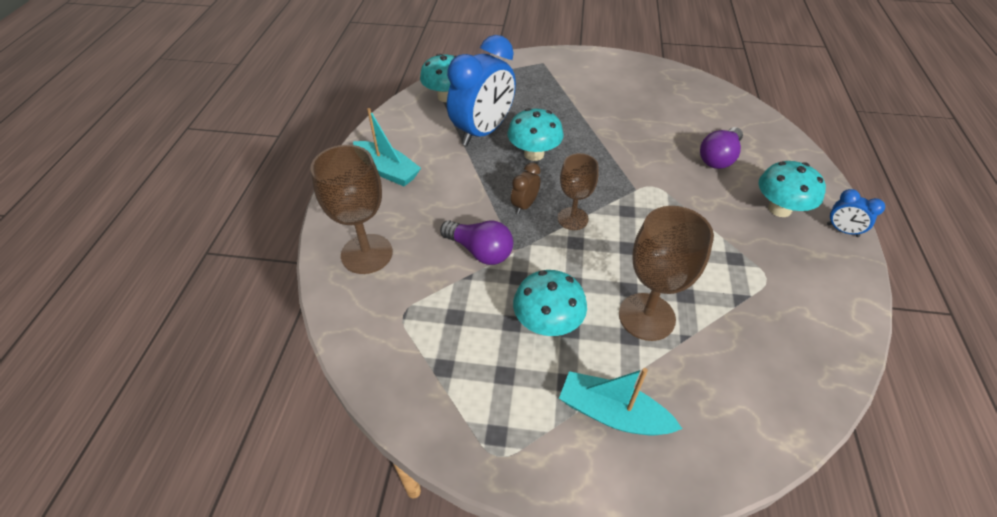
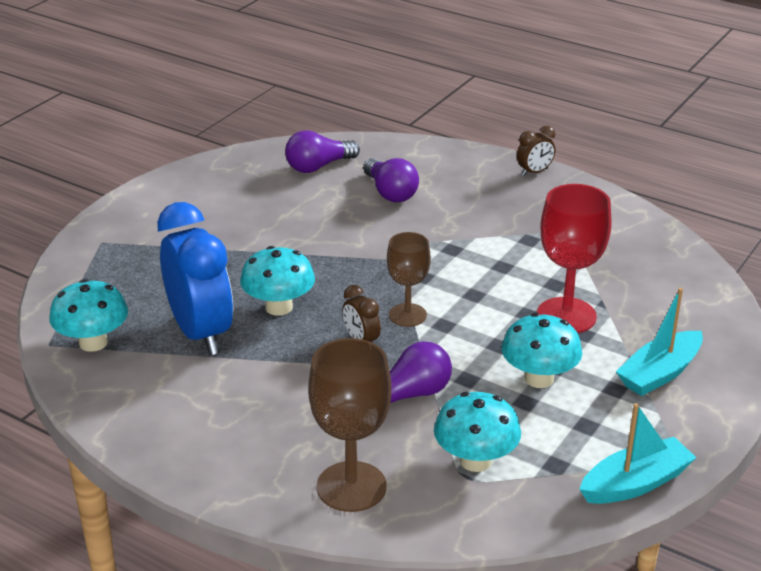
camera: 65 degrees left, 15 degrees down
turquoise boat [353,108,421,186] -> turquoise boat moved to [579,403,697,504]
brown goblet [619,206,714,341] -> red goblet [537,184,612,333]
turquoise mushroom [759,161,826,217] -> turquoise mushroom moved to [434,392,521,472]
blue clock [827,189,885,237] -> brown clock [517,126,555,176]
none -> purple light bulb [285,130,360,173]

